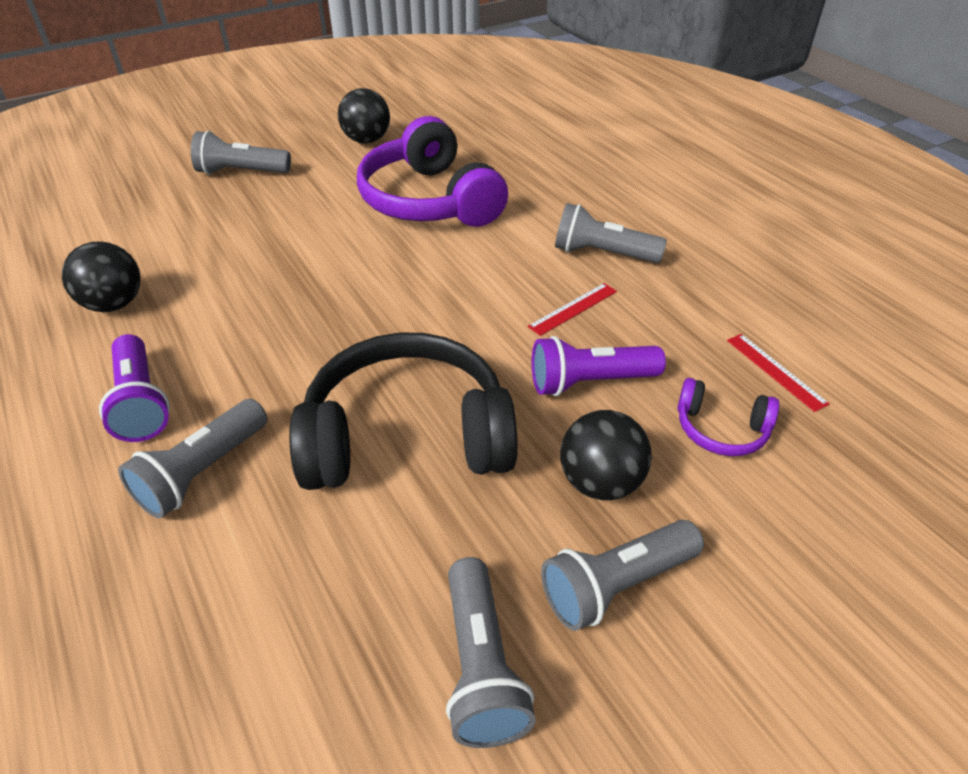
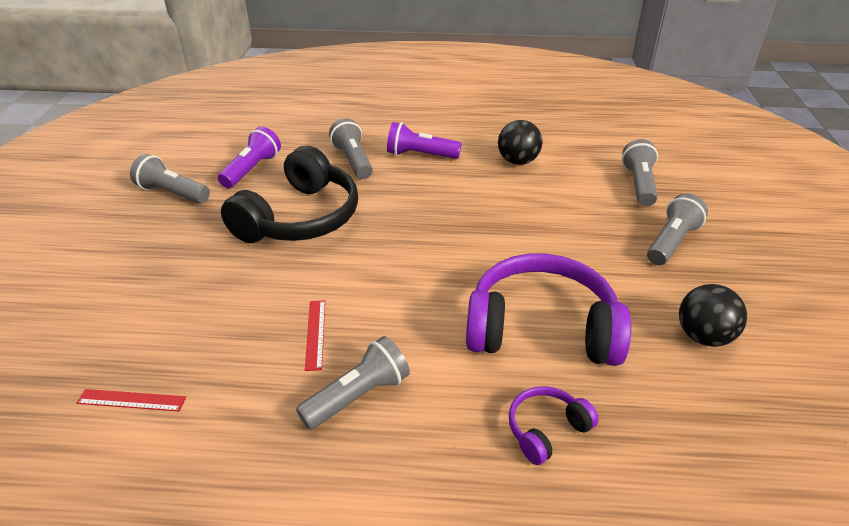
camera: 125 degrees right, 5 degrees down
purple flashlight [532,336,666,396] -> purple flashlight moved to [218,126,281,188]
grey flashlight [541,520,704,631] -> grey flashlight moved to [622,139,658,206]
black ball [560,410,652,500] -> none
purple headphones [677,378,779,456] -> purple headphones moved to [509,386,599,465]

